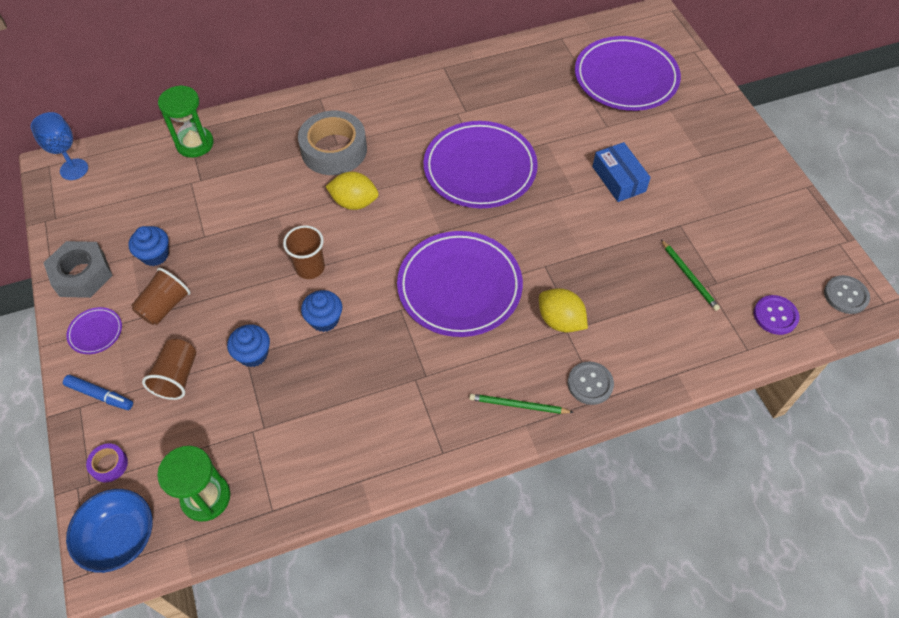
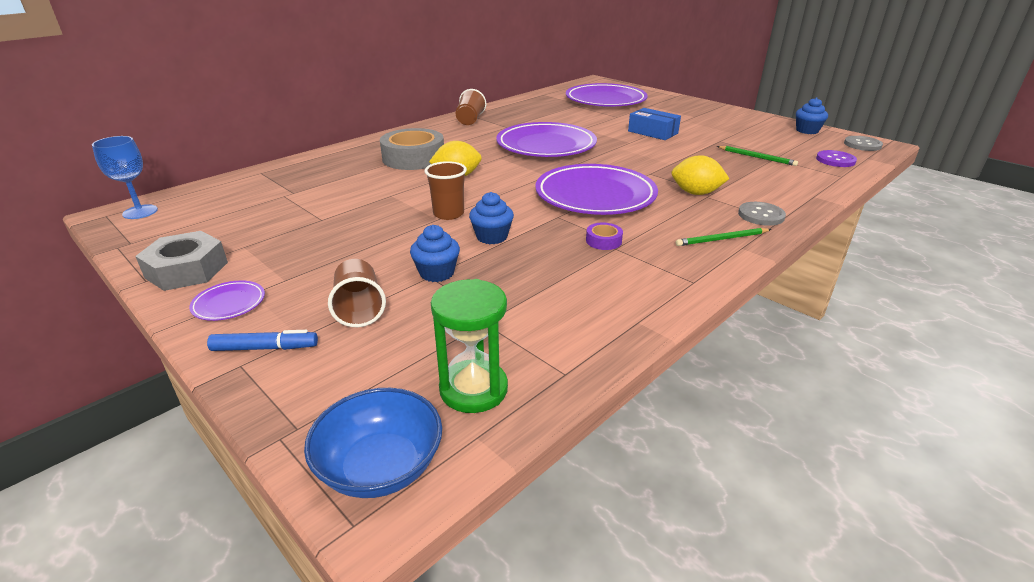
camera: 25 degrees left, 25 degrees down
purple tape [86,444,128,482] -> purple tape moved to [586,223,623,250]
blue cupcake [128,226,169,266] -> blue cupcake moved to [796,98,828,134]
brown cup [131,268,191,325] -> brown cup moved to [456,89,486,125]
green hourglass [158,85,214,158] -> none

